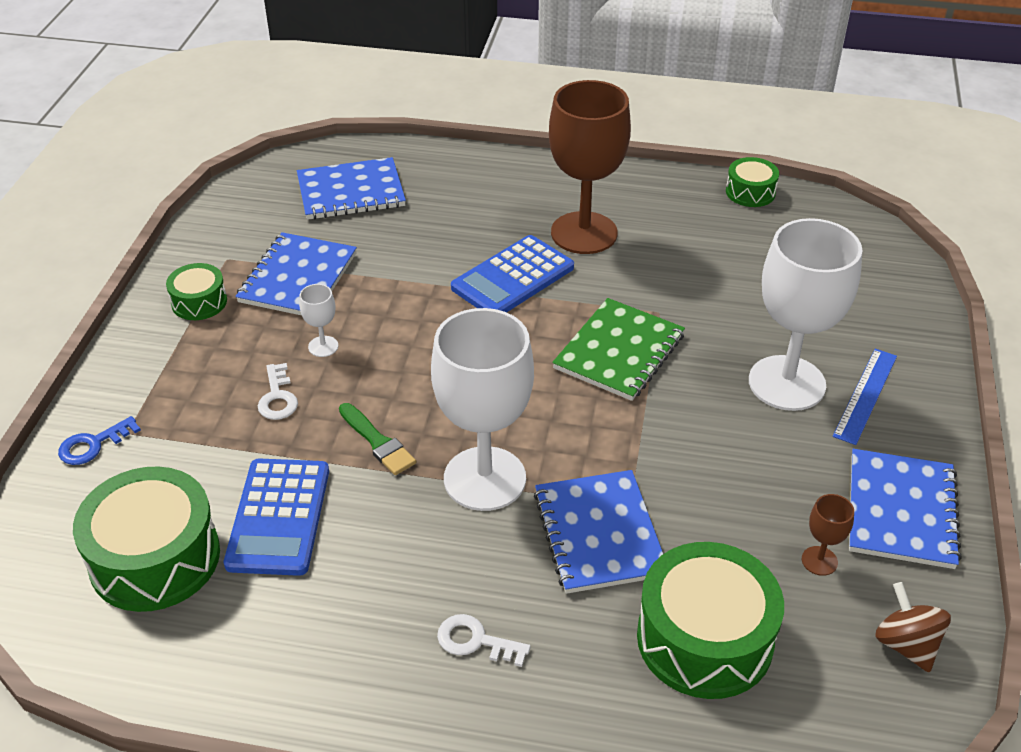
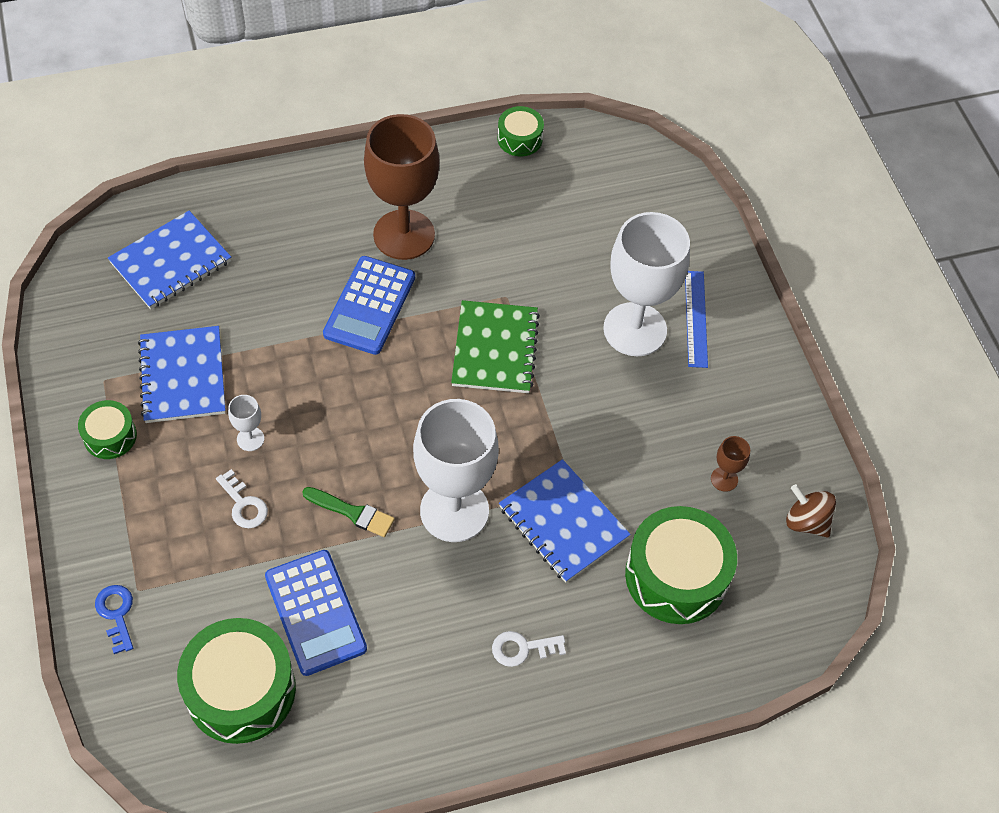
camera: 30 degrees left, 15 degrees up
blue key [58,416,141,465] -> blue key turned 135 degrees clockwise [95,585,133,654]
blue notebook [849,449,962,569] -> none

